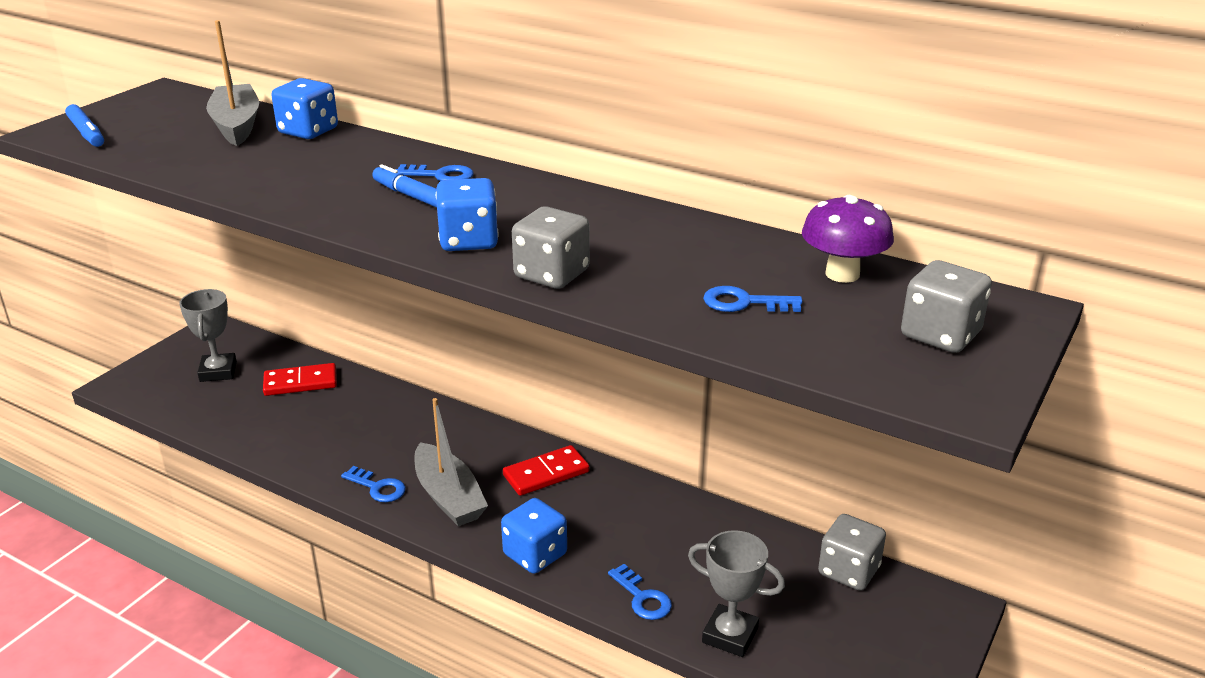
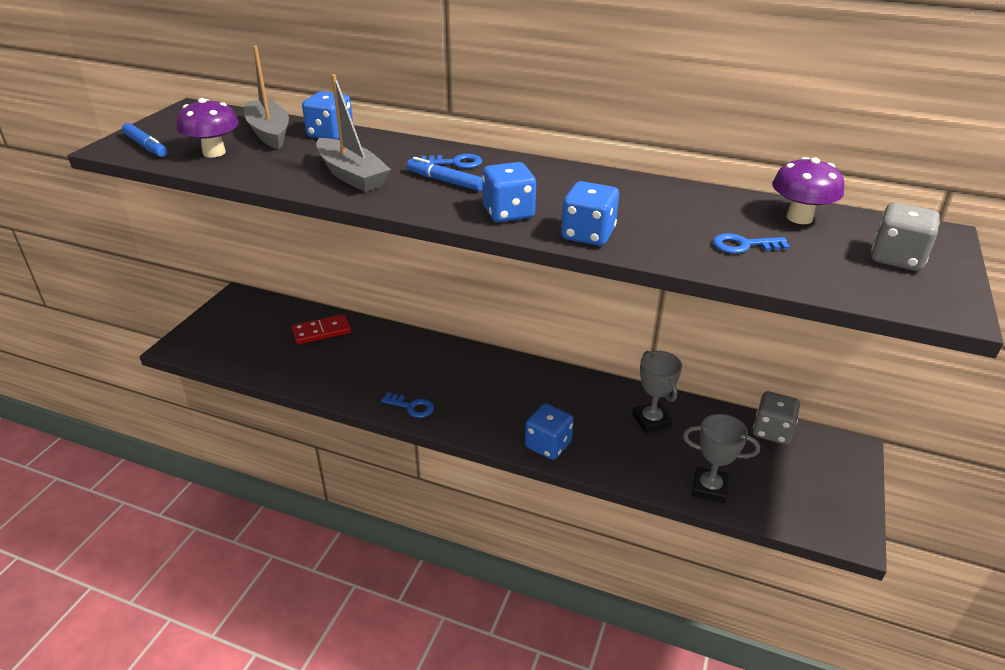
camera: 10 degrees left, 5 degrees up
grey trophy [179,289,237,382] -> grey trophy moved to [632,351,682,434]
grey boat [414,398,488,526] -> grey boat moved to [316,74,391,192]
red domino [503,445,590,496] -> none
grey dice [512,206,590,289] -> blue dice [561,181,619,246]
blue key [608,564,672,620] -> none
none -> purple mushroom [177,98,239,157]

